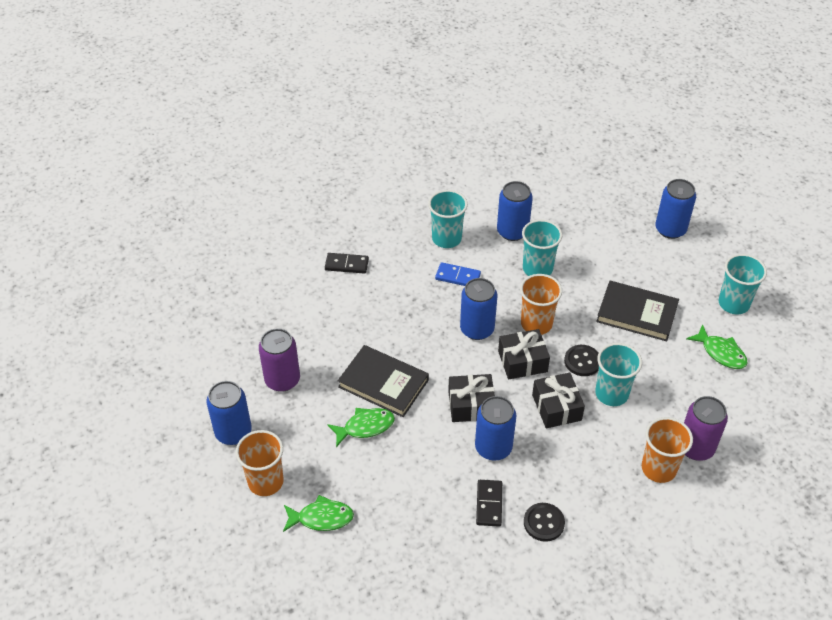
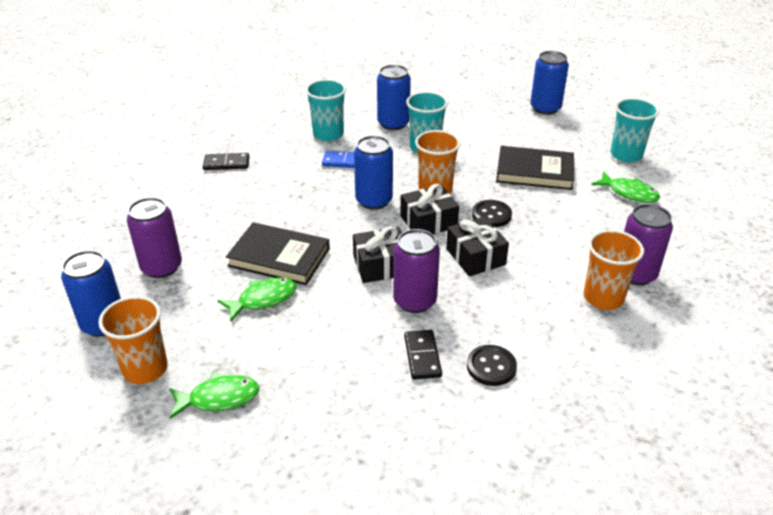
camera: 10 degrees left, 10 degrees down
blue can [475,396,517,461] -> purple can [393,229,440,313]
turquoise cup [595,343,642,406] -> none

